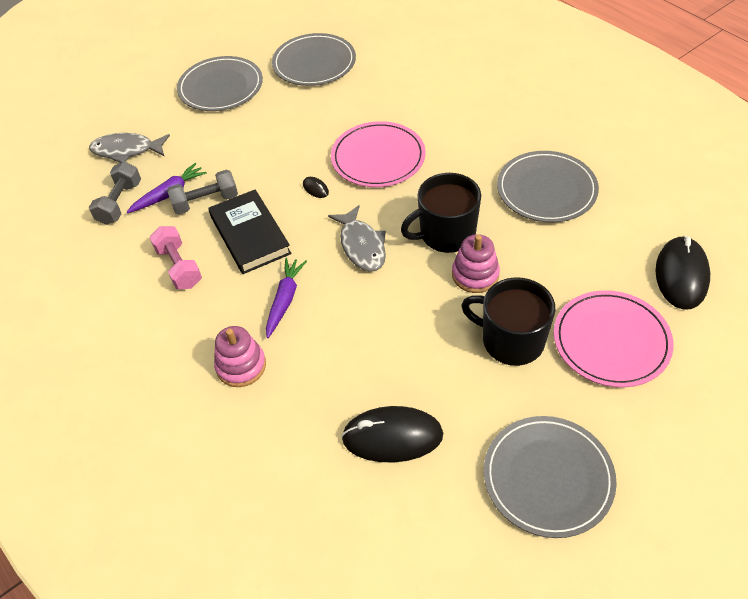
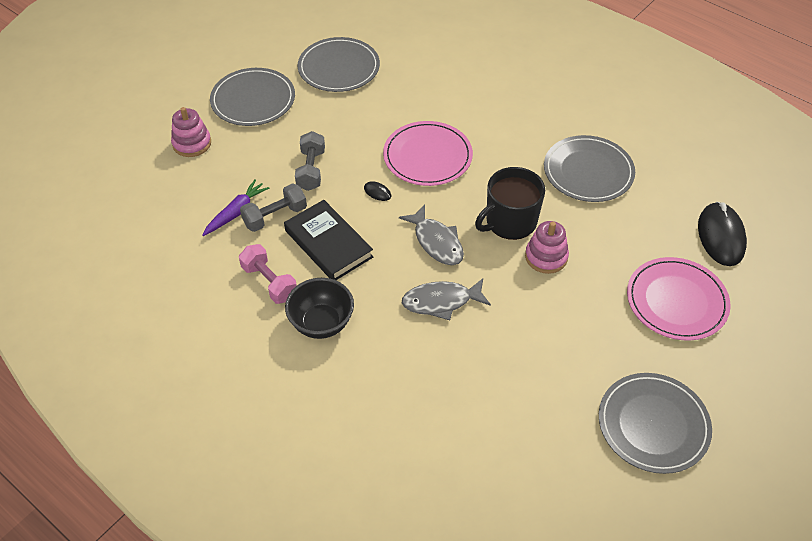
camera: 15 degrees left, 0 degrees up
grey fish [89,133,170,163] -> grey fish moved to [402,278,491,320]
grey dumbbell [89,162,141,225] -> grey dumbbell moved to [295,131,325,191]
pink stacking toy [214,326,266,387] -> pink stacking toy moved to [171,107,211,157]
purple carrot [266,258,307,338] -> none
black mouse [341,406,443,462] -> none
black mug [461,277,555,366] -> none
none -> black bowl [285,278,354,339]

